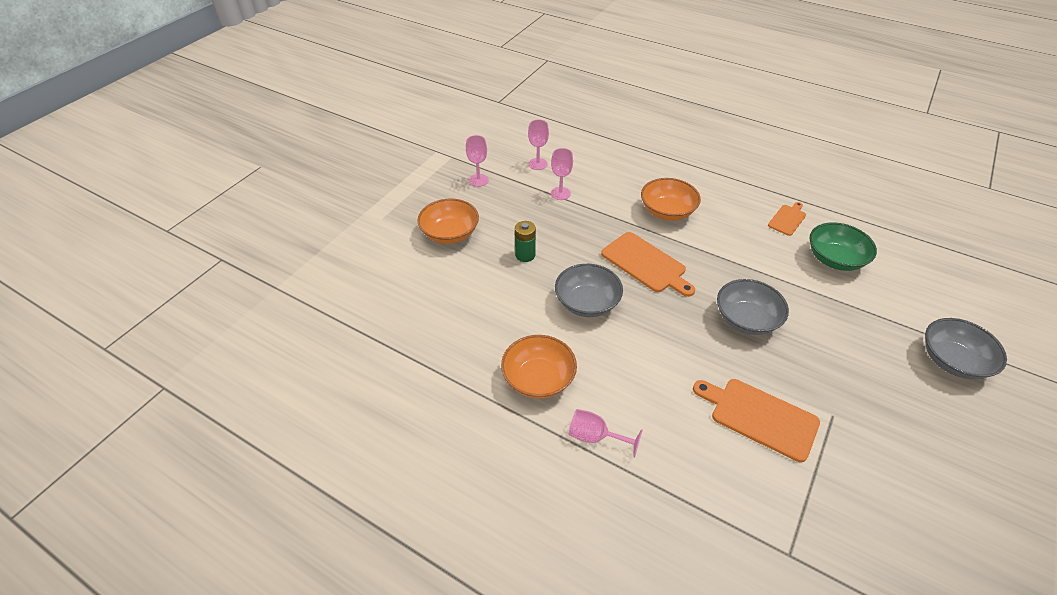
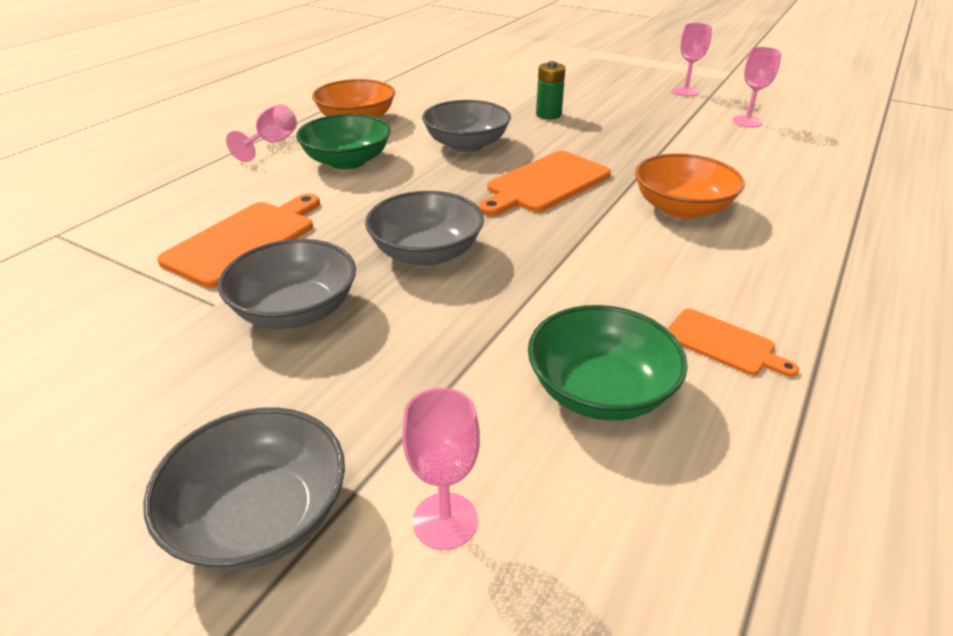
camera: 90 degrees right, 10 degrees down
orange bowl [417,199,479,244] -> none
pink goblet [551,148,573,200] -> pink goblet moved to [402,388,480,550]
none -> grey bowl [218,239,356,329]
none -> green bowl [296,114,391,169]

